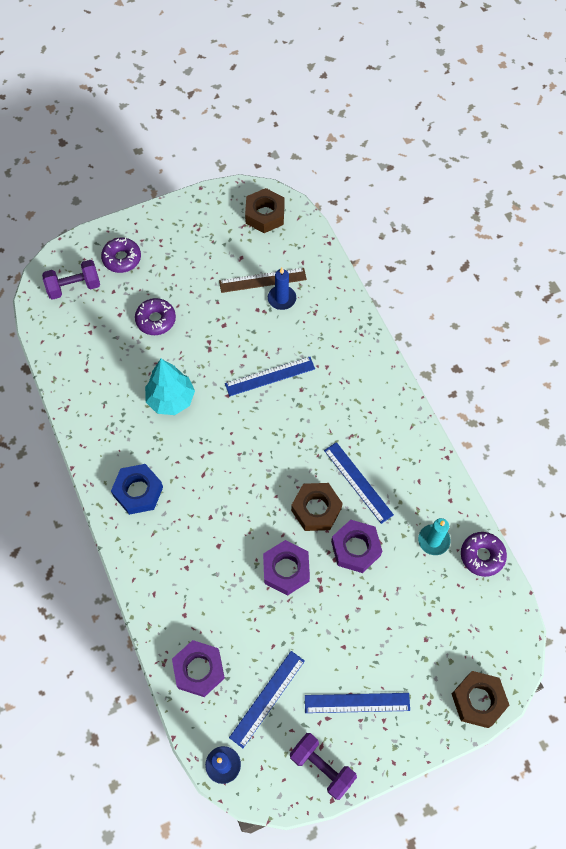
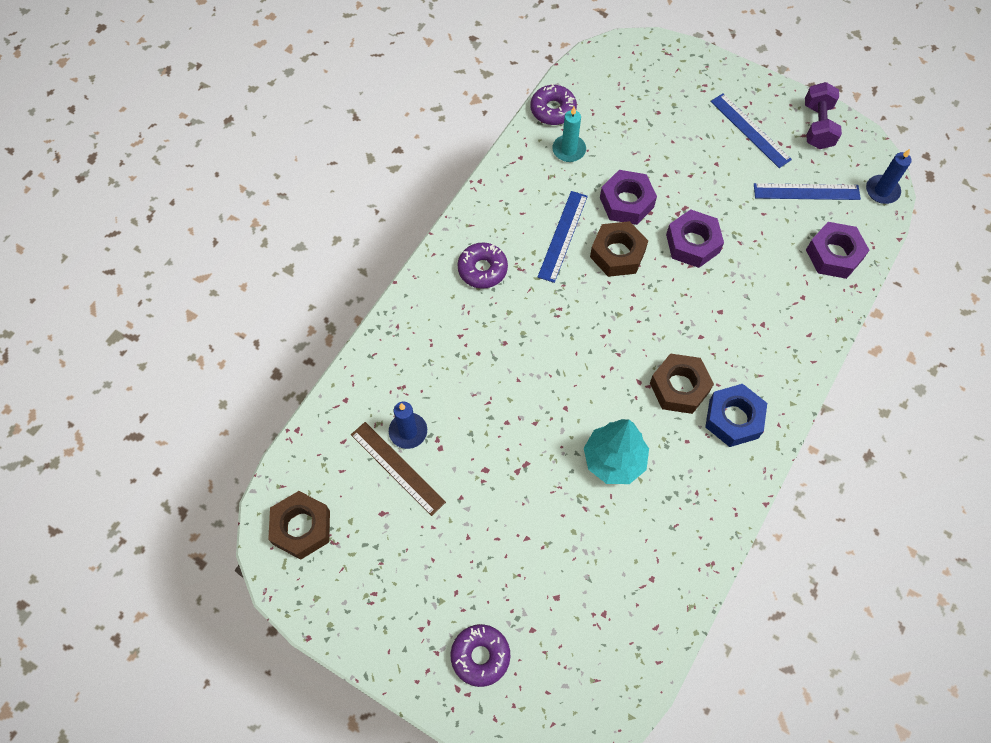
camera: 125 degrees left, 0 degrees up
purple dumbbell [42,260,100,300] -> none
purple donut [135,298,176,335] -> purple donut moved to [457,242,508,289]
blue ruler [225,357,315,396] -> none
brown nut [452,671,509,728] -> brown nut moved to [650,353,714,414]

